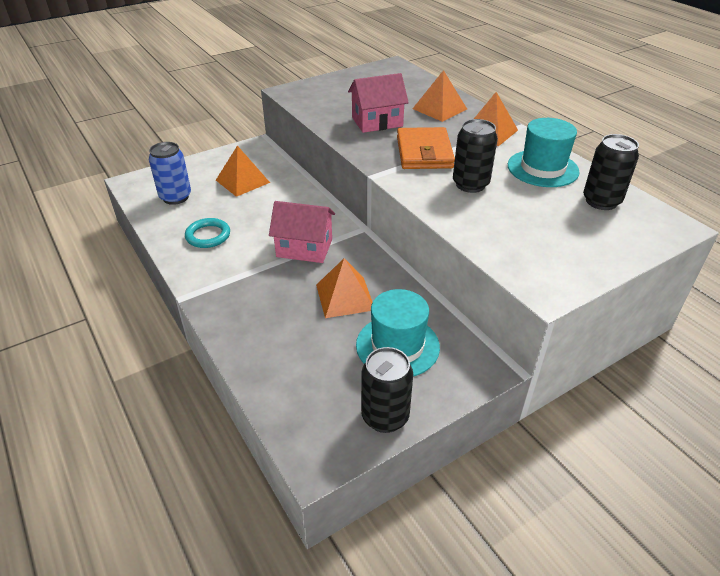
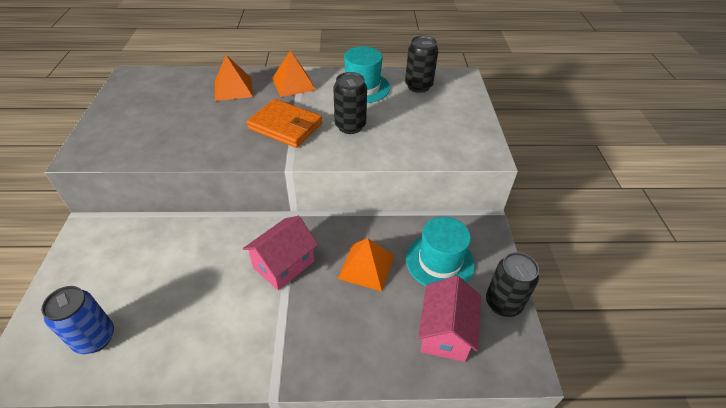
camera: 60 degrees left, 5 degrees up
turquoise ring [185,218,230,248] -> none
orange pyramid [216,146,270,197] -> none
pink house [348,73,409,133] -> pink house moved to [418,276,481,362]

